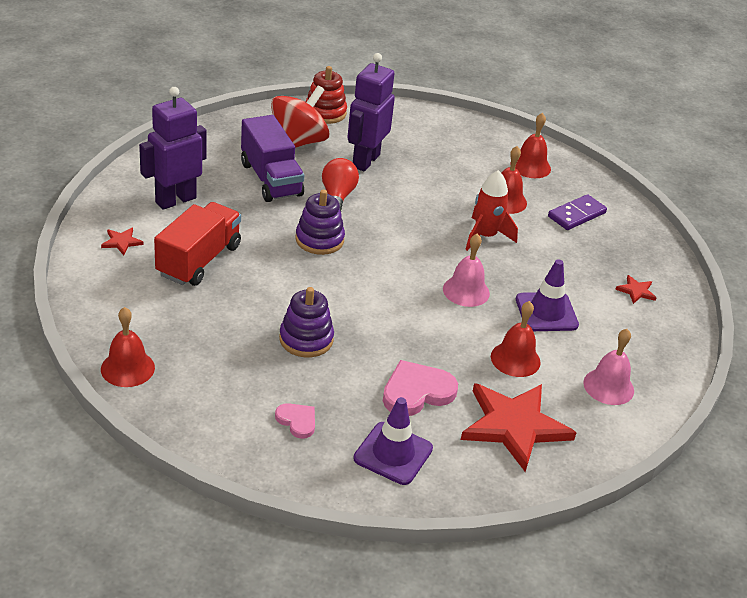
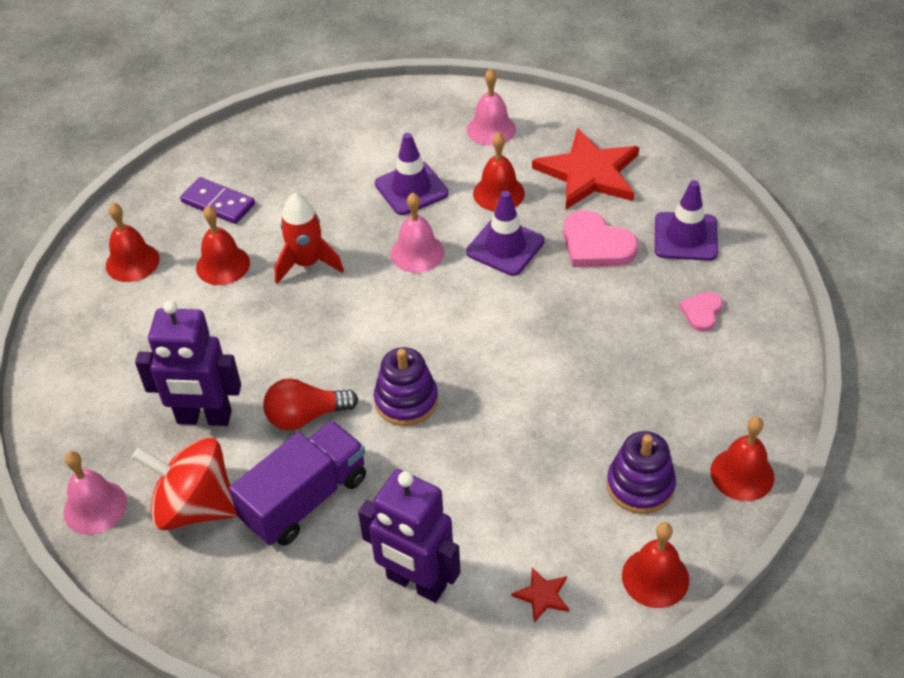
camera: 105 degrees left, 10 degrees up
red truck [154,202,241,286] -> none
purple stacking toy [279,287,334,357] -> purple stacking toy moved to [607,431,676,514]
red stacking toy [306,66,347,124] -> pink bell [63,451,127,535]
red star [615,275,656,304] -> none
none -> purple traffic cone [466,191,544,276]
none -> red bell [622,522,689,608]

